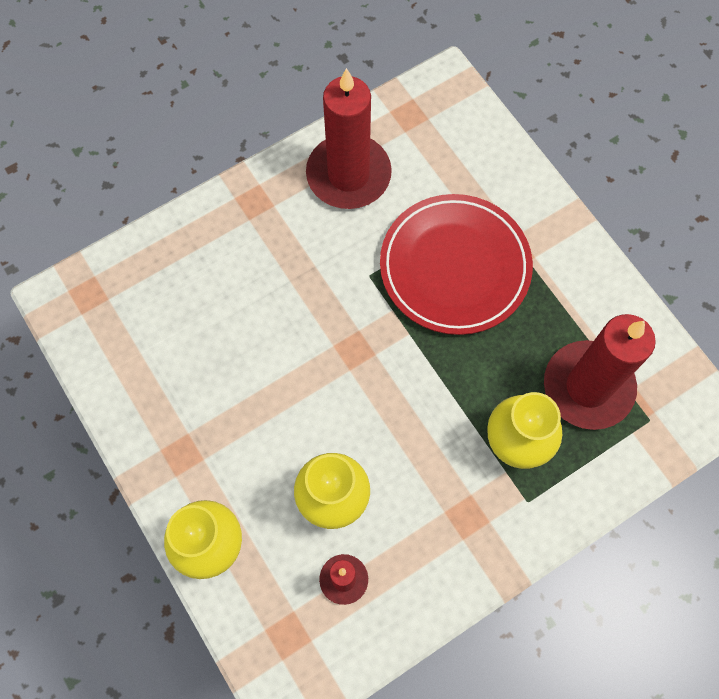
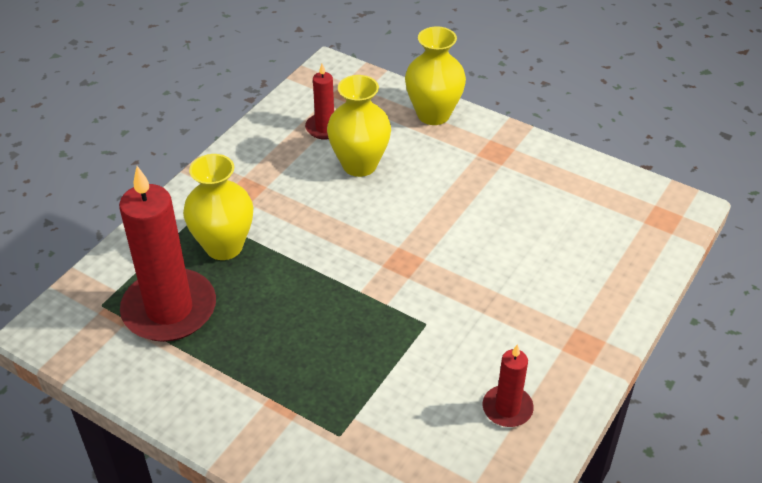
camera: 155 degrees right, 25 degrees down
red candle [306,68,392,209] -> red candle [483,344,534,427], size x0.49
red plate [380,194,533,335] -> none

